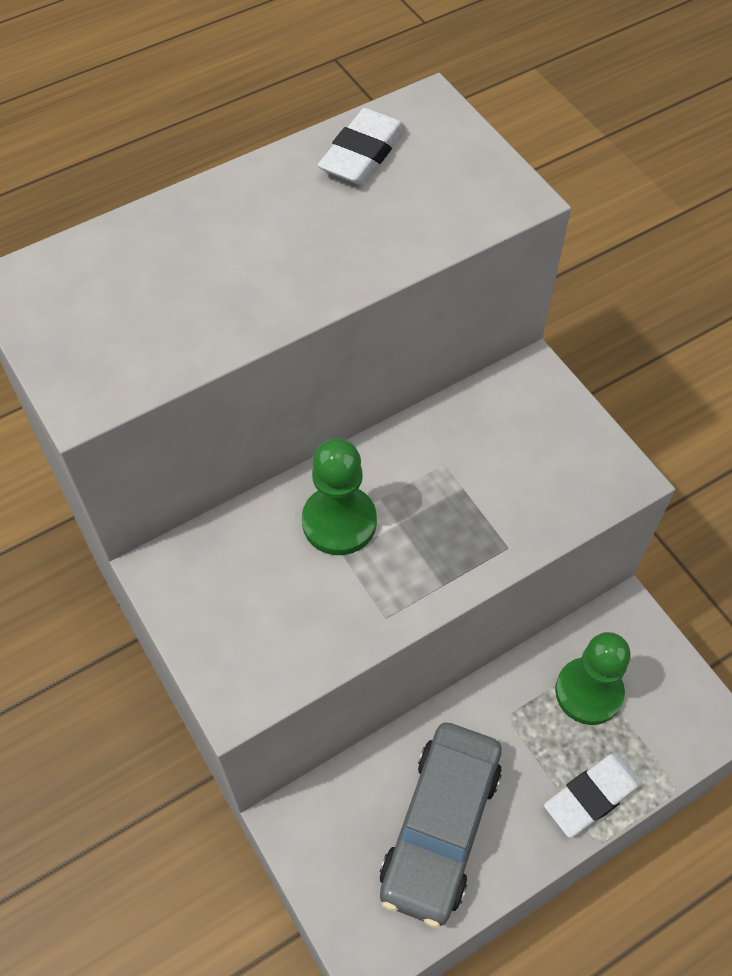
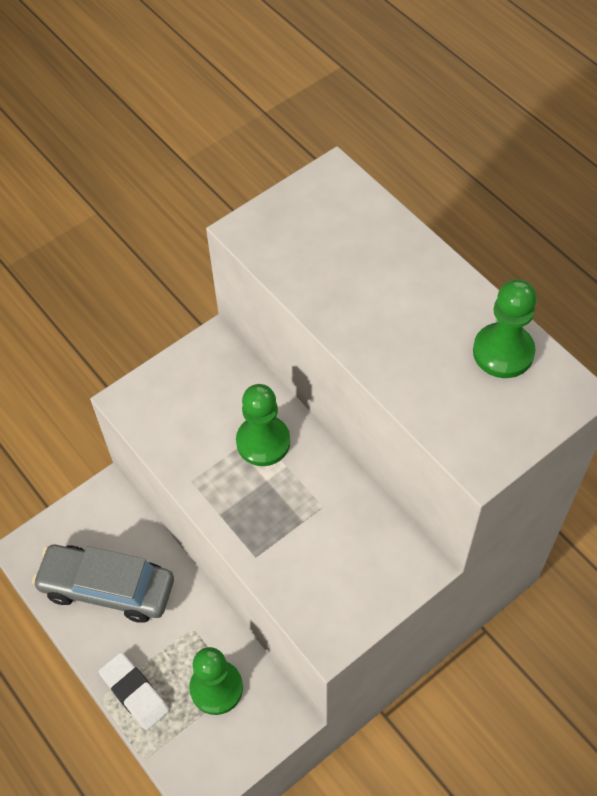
camera: 85 degrees right, 0 degrees up
white eraser [318,108,406,185] -> green pawn [473,279,537,378]

